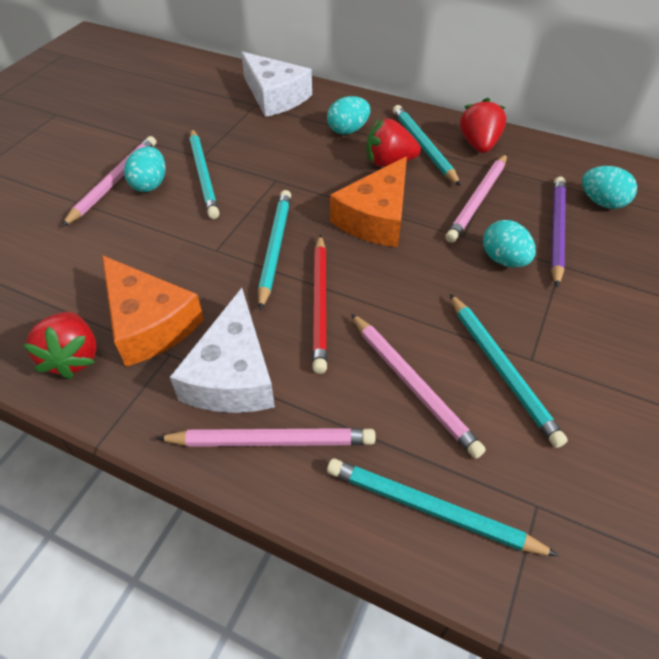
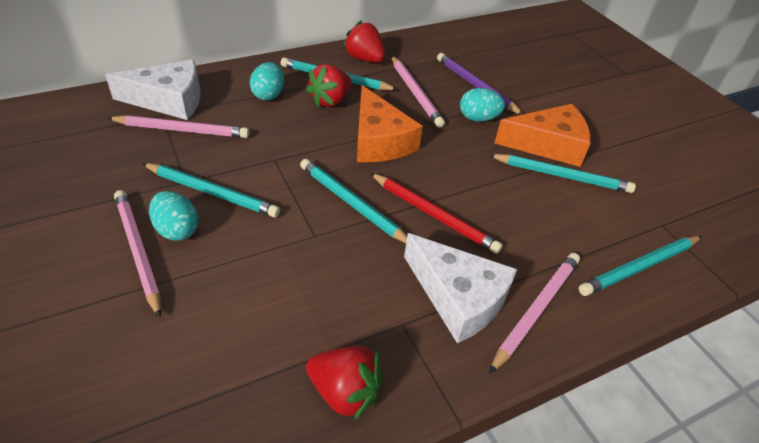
camera: 55 degrees left, 5 degrees down
orange cheese [102,255,204,367] -> orange cheese moved to [495,104,591,167]
pink pencil [351,313,486,459] -> pink pencil moved to [107,115,250,138]
turquoise egg [582,166,637,209] -> none

